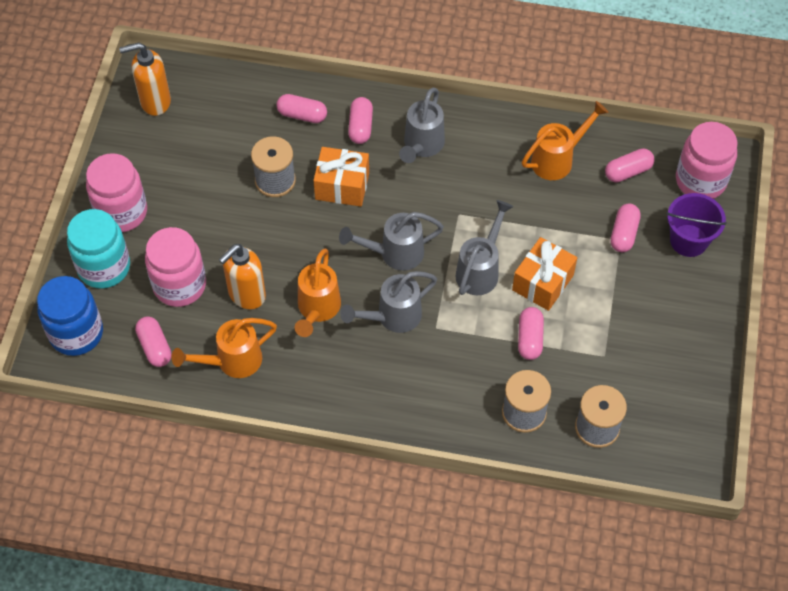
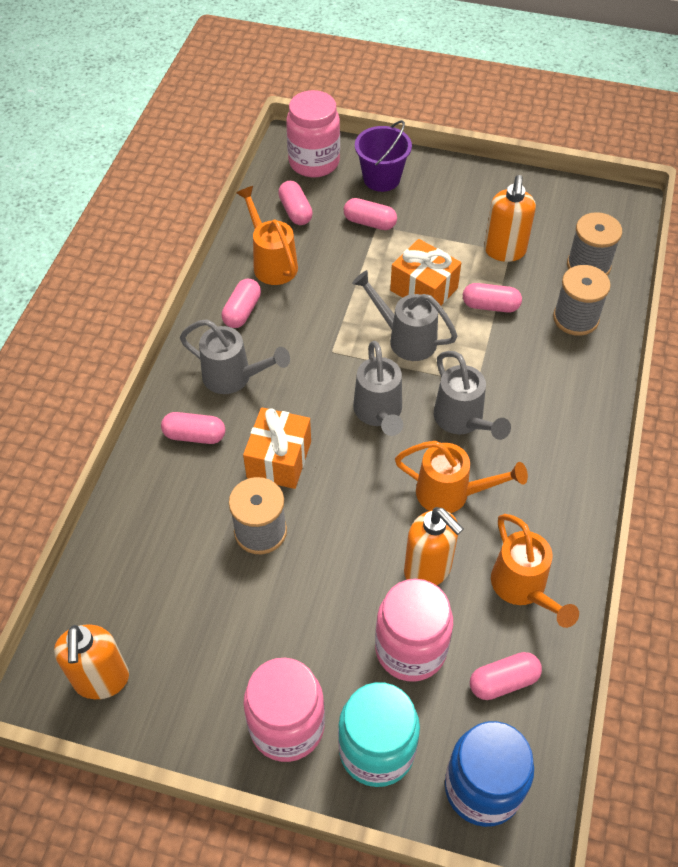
camera: 85 degrees left, 5 degrees down
pink capsule [277,94,327,123] -> pink capsule moved to [222,279,261,328]
none -> orange soap dispenser [484,175,536,262]

